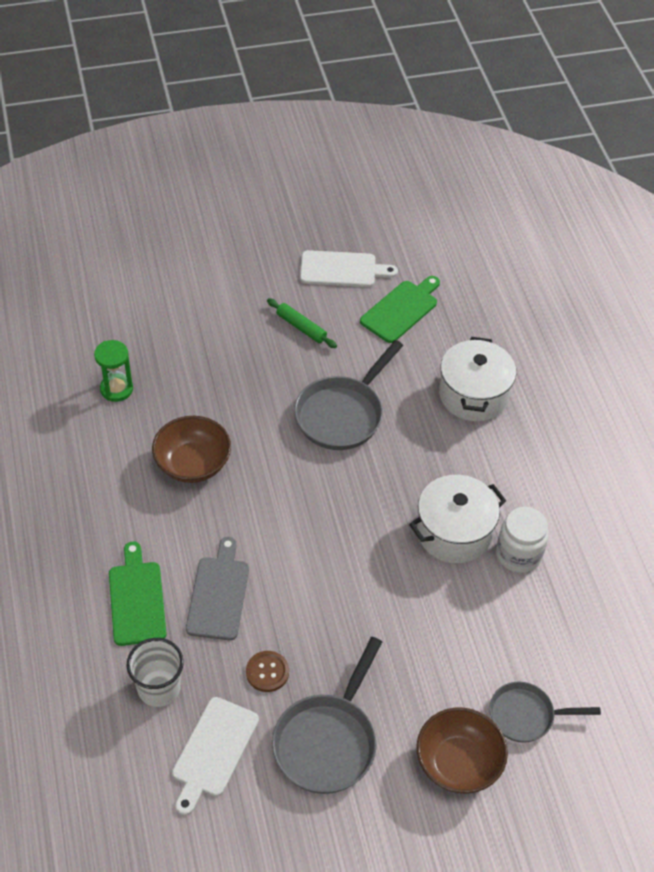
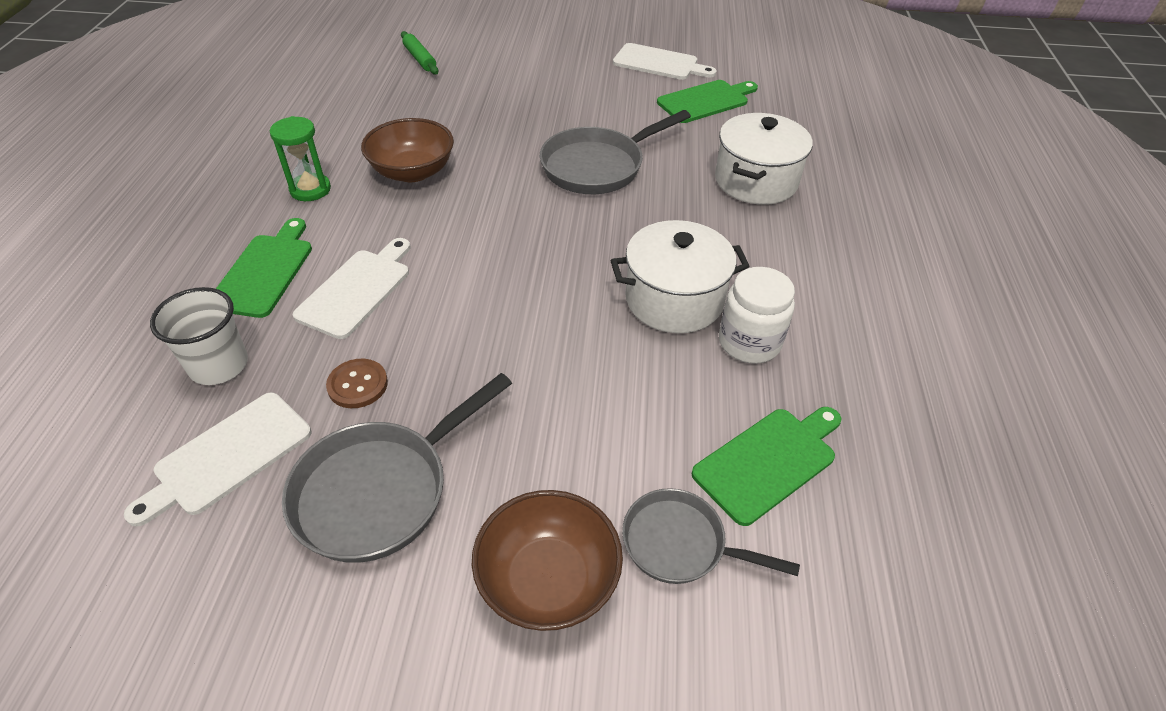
camera: 20 degrees right, 5 degrees down
green hourglass [94,340,133,402] -> green hourglass moved to [270,116,331,201]
grey cutting board [186,537,249,640] -> white cutting board [293,238,410,339]
green rolling pin [267,298,337,348] -> green rolling pin moved to [401,31,439,75]
none -> green cutting board [692,407,842,526]

